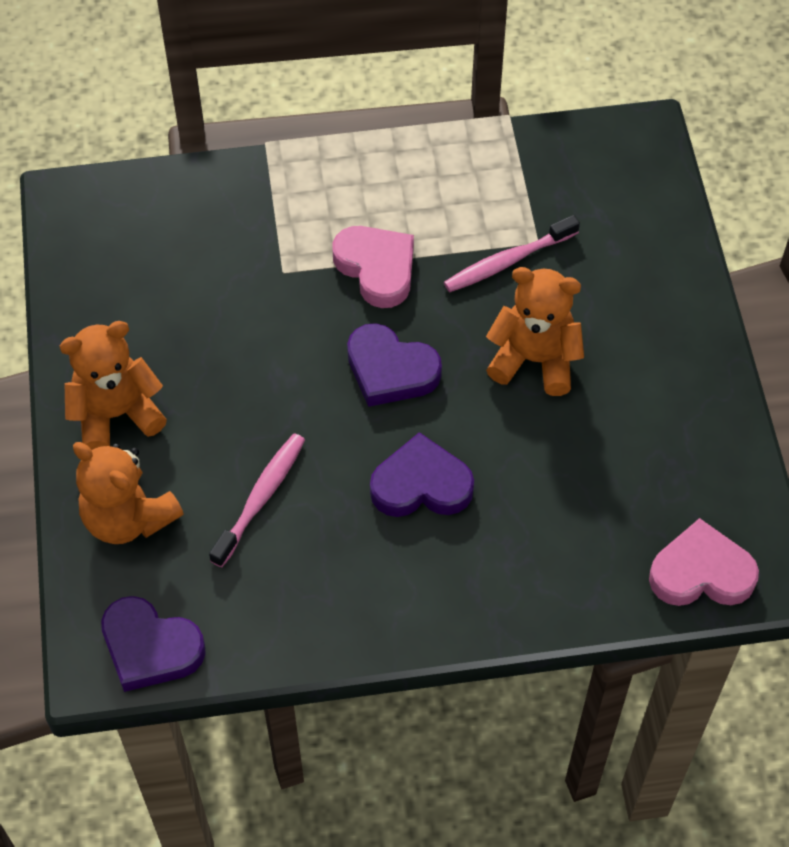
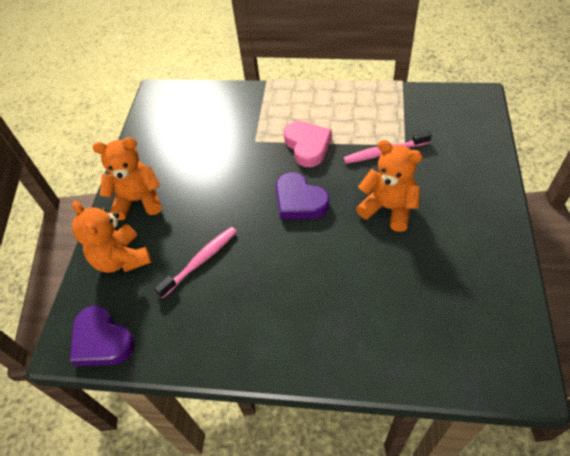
camera: 20 degrees right, 5 degrees down
purple heart [370,432,474,517] -> none
pink heart [649,518,759,606] -> none

